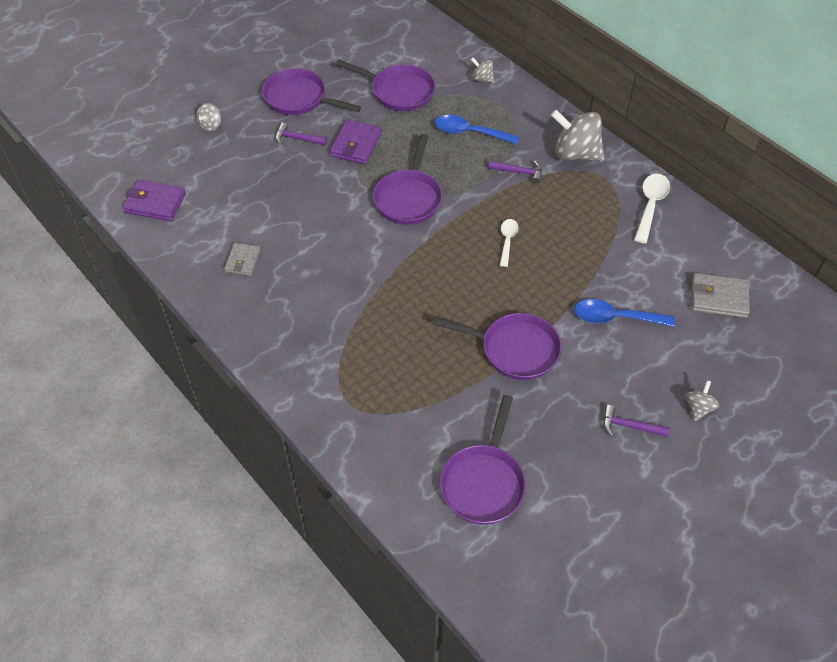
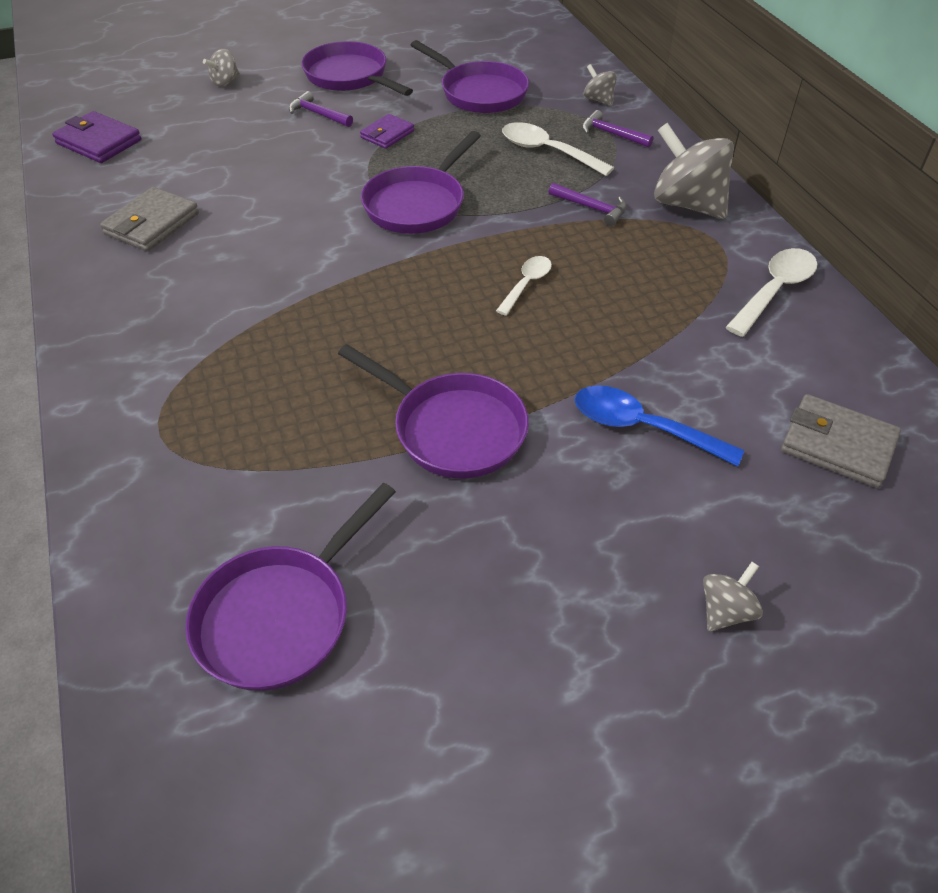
camera: 20 degrees right, 5 degrees down
grey wallet [224,243,260,276] -> grey wallet [100,187,199,252], size x1.53
purple wallet [330,120,382,164] -> purple wallet [360,114,414,149], size x0.65
blue spoon [435,115,520,144] -> white spoon [502,122,614,176]
purple hammer [603,405,670,437] -> purple hammer moved to [582,110,653,148]

